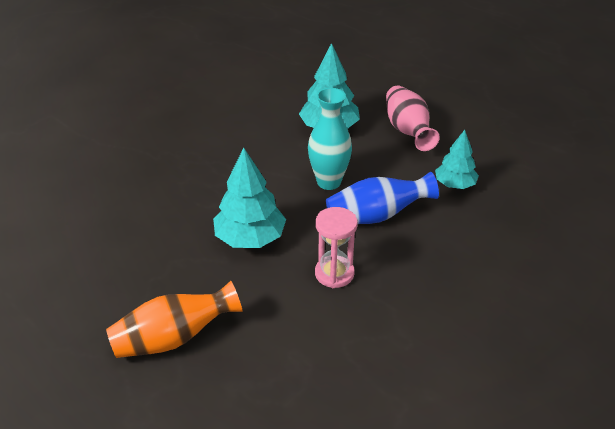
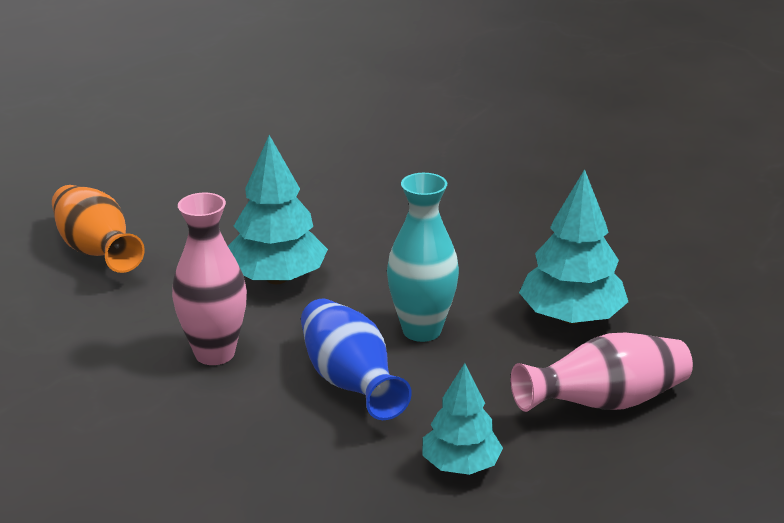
camera: 80 degrees right, 10 degrees down
pink hourglass [315,207,358,288] -> pink vase [172,193,247,365]

